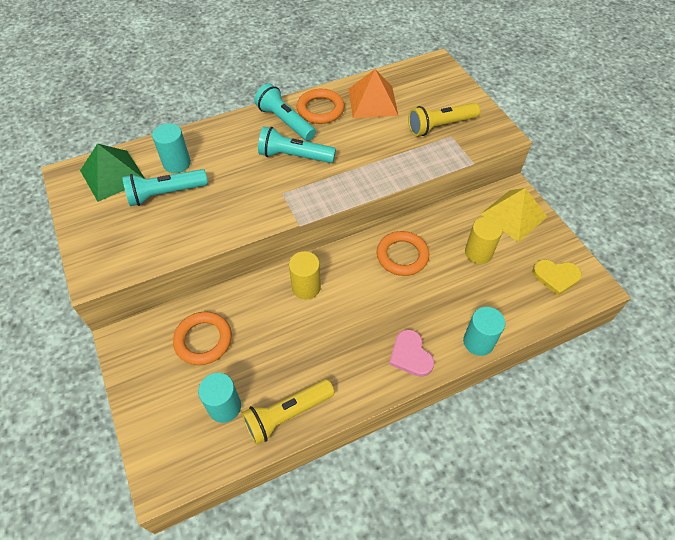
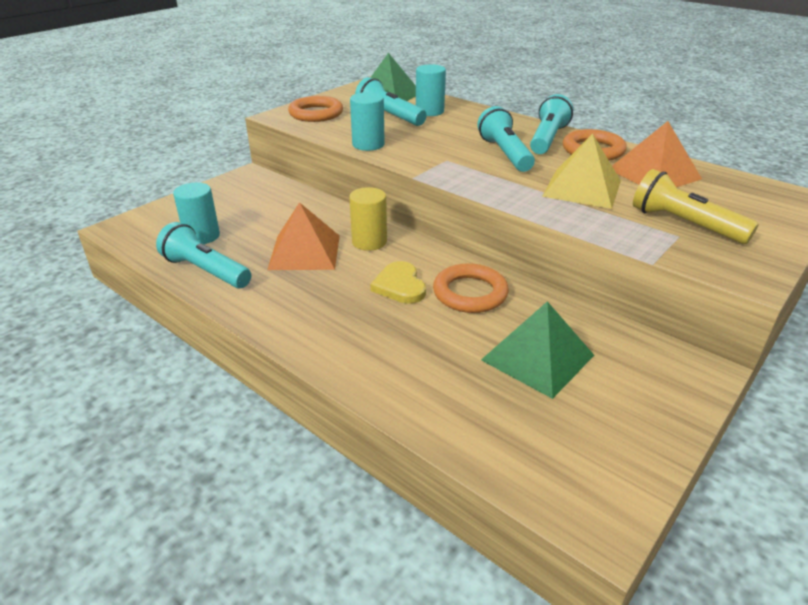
camera: 65 degrees right, 20 degrees down
orange ring [173,311,232,365] -> orange ring moved to [288,96,343,122]
yellow flashlight [241,379,335,445] -> turquoise flashlight [156,222,251,288]
pink heart [389,329,434,377] -> none
turquoise cylinder [463,307,505,356] -> turquoise cylinder moved to [350,92,385,151]
yellow cylinder [465,217,503,264] -> green pyramid [481,301,594,399]
yellow pyramid [480,188,548,242] -> yellow pyramid moved to [542,134,621,209]
yellow heart [532,259,582,295] -> yellow heart moved to [370,261,426,304]
none -> orange pyramid [267,202,340,270]

